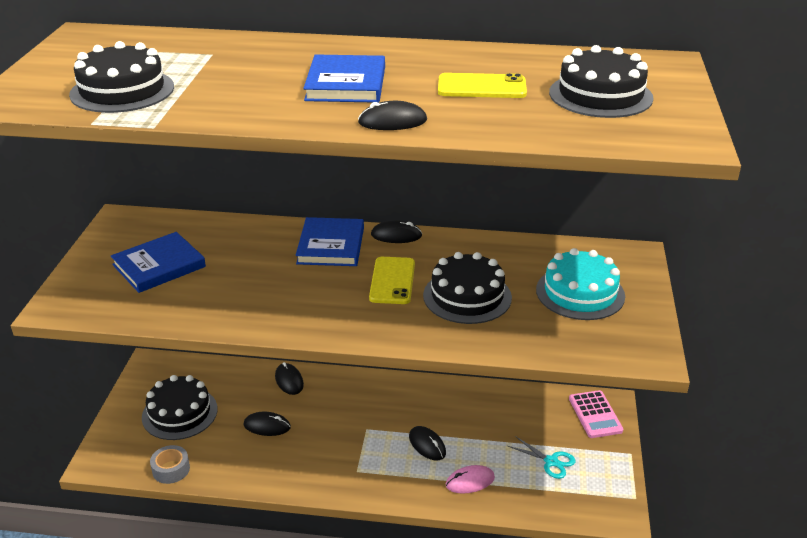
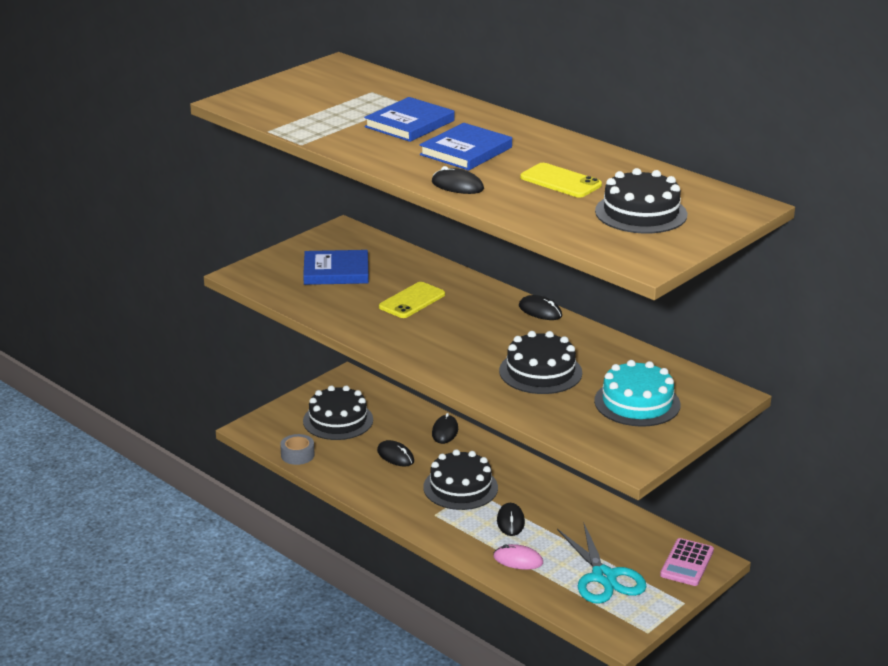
camera: 35 degrees right, 5 degrees down
black cake [69,41,174,113] -> black cake moved to [423,449,498,510]
blue book [296,217,364,266] -> blue book moved to [364,97,454,142]
yellow phone [369,257,415,304] -> yellow phone moved to [379,282,445,318]
turquoise scissors [508,436,576,479] -> turquoise scissors [557,524,647,604], size x1.83

